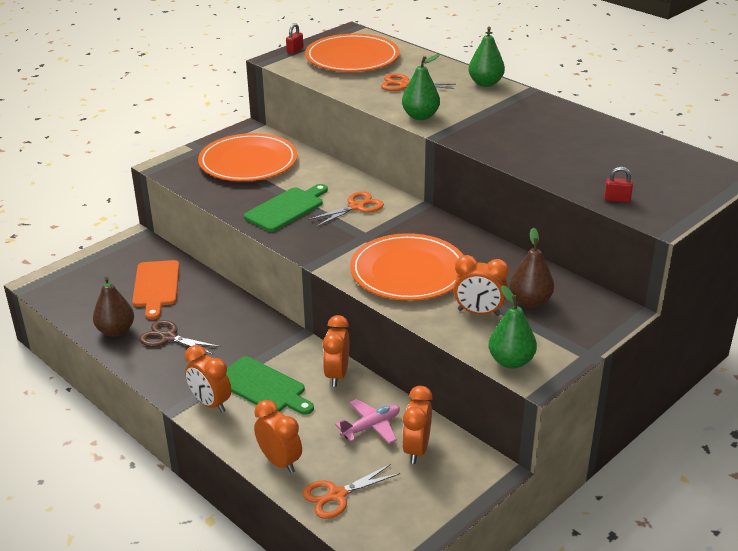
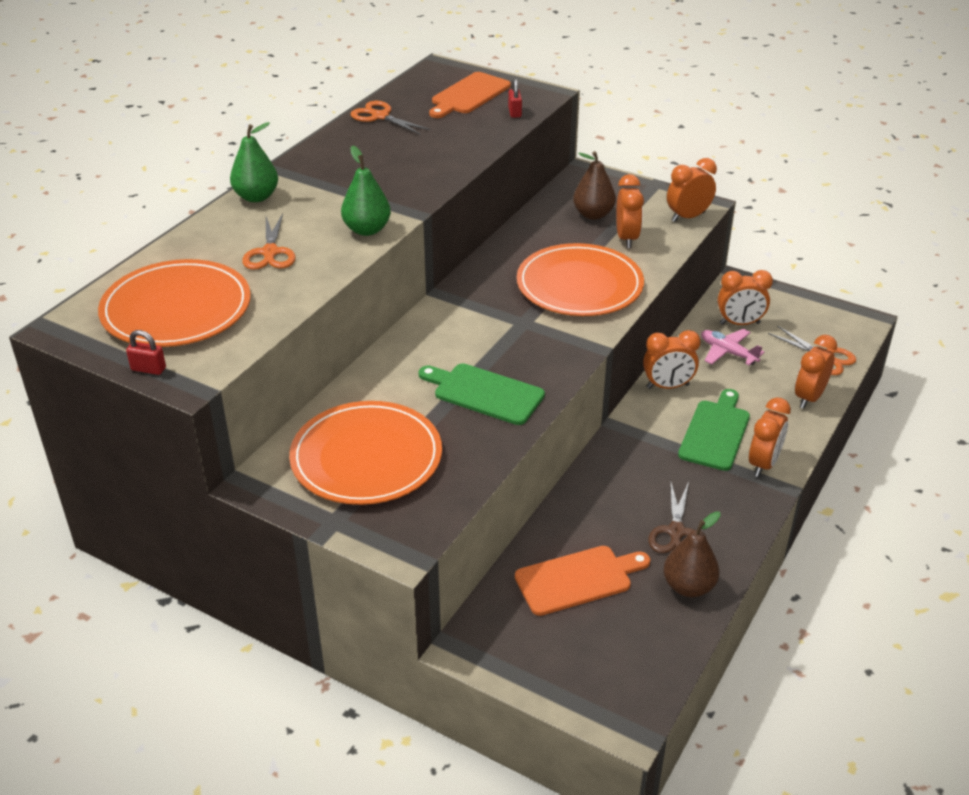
camera: 105 degrees left, 5 degrees up
orange scissors [308,191,384,227] -> orange scissors moved to [350,101,430,134]
green pear [488,285,537,369] -> orange clock [667,158,717,222]
none -> orange cutting board [429,72,511,118]

